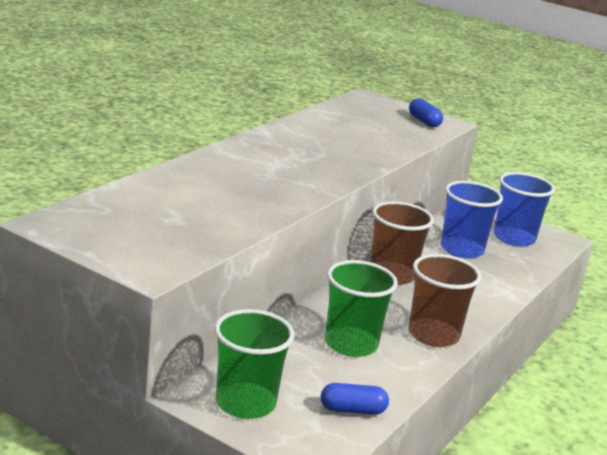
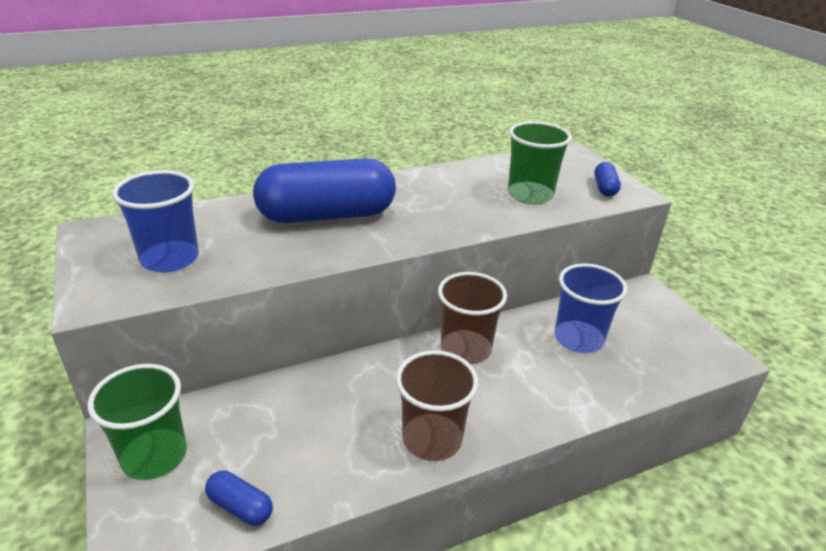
camera: 35 degrees right, 10 degrees up
green cup [325,260,398,357] -> green cup moved to [508,121,572,204]
blue cup [494,172,555,247] -> blue cup moved to [112,170,199,273]
none -> blue capsule [253,158,396,223]

